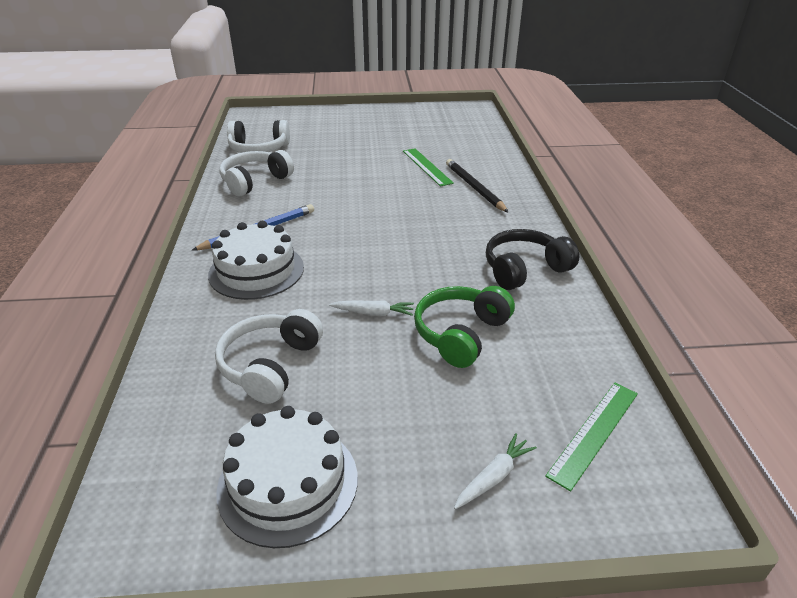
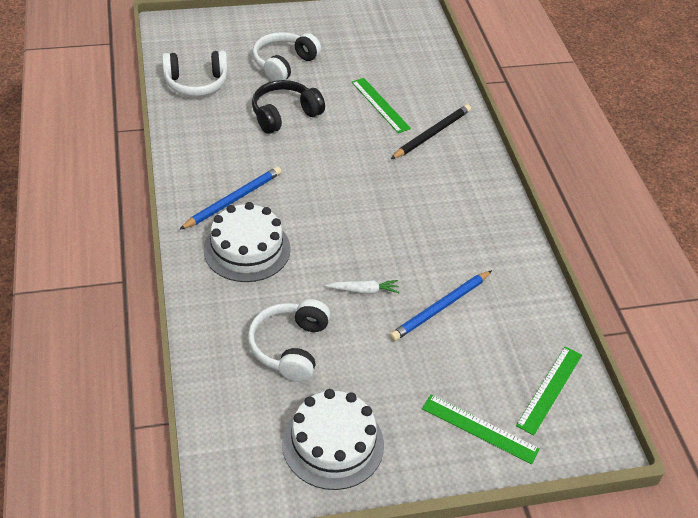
camera: 10 degrees left, 10 degrees up
white headphones [219,150,294,196] -> white headphones moved to [252,32,321,81]
green headphones [414,286,515,368] -> blue pencil [390,270,492,341]
black pencil [446,159,509,213] -> black pencil turned 75 degrees clockwise [391,104,471,159]
white carrot [454,433,537,510] -> green ruler [422,395,540,464]
black headphones [486,229,579,290] -> black headphones moved to [252,80,325,134]

